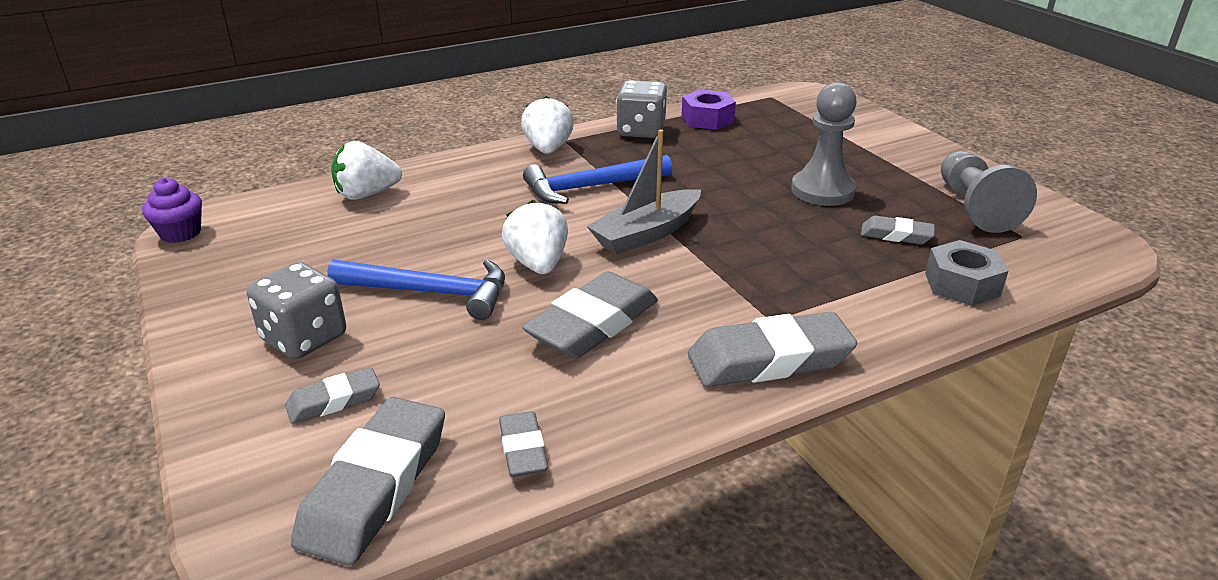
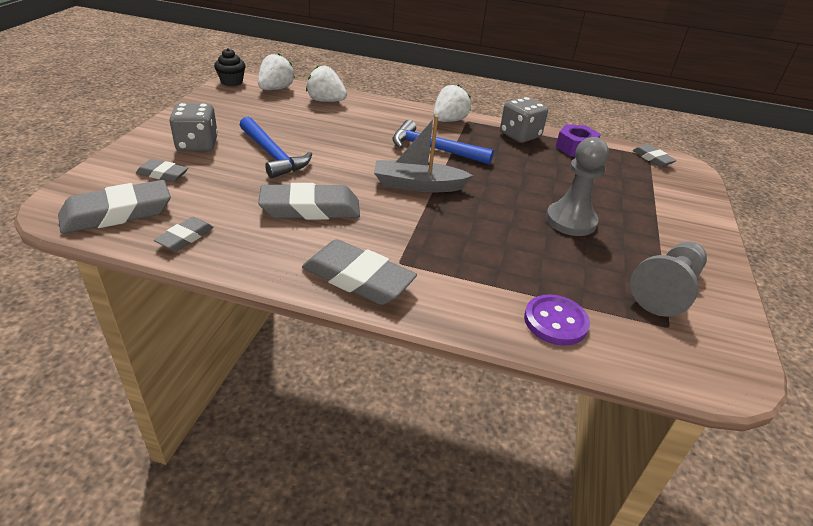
camera: 40 degrees right, 5 degrees up
purple cupcake [142,178,202,243] -> black cupcake [214,48,245,86]
white strawberry [502,200,568,274] -> white strawberry moved to [258,53,295,90]
grey eraser [861,216,935,244] -> grey eraser moved to [633,144,677,167]
grey nut [925,240,1008,306] -> purple button [524,295,590,346]

